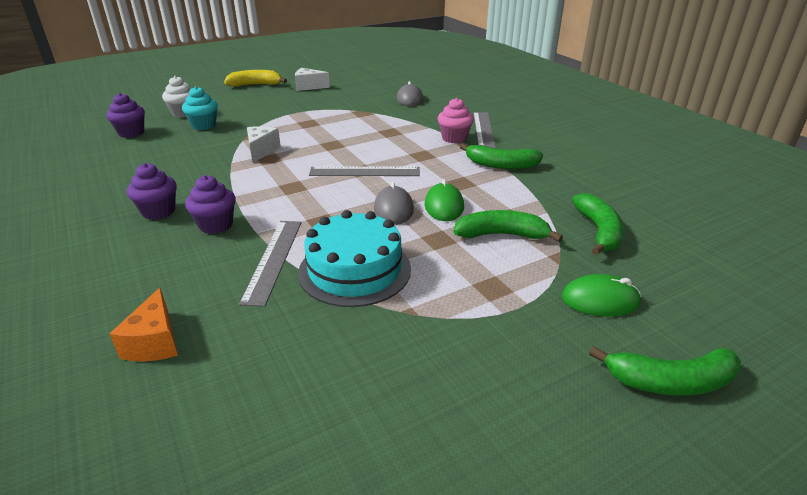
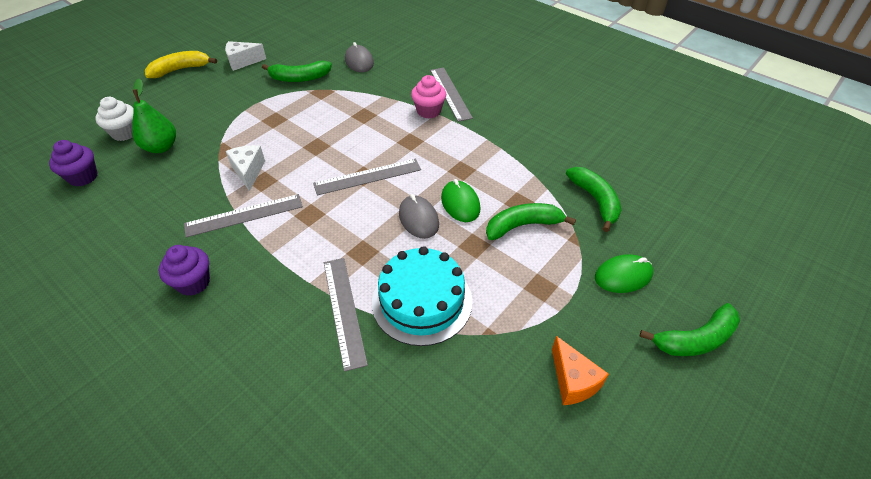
camera: 20 degrees left, 15 degrees up
orange cheese [109,288,178,361] -> orange cheese moved to [552,336,609,405]
turquoise cupcake [182,86,218,130] -> green pear [132,78,176,153]
purple cupcake [185,175,236,234] -> none
green banana [460,143,543,169] -> green banana moved to [262,61,332,82]
none -> grey ruler [184,194,303,237]

